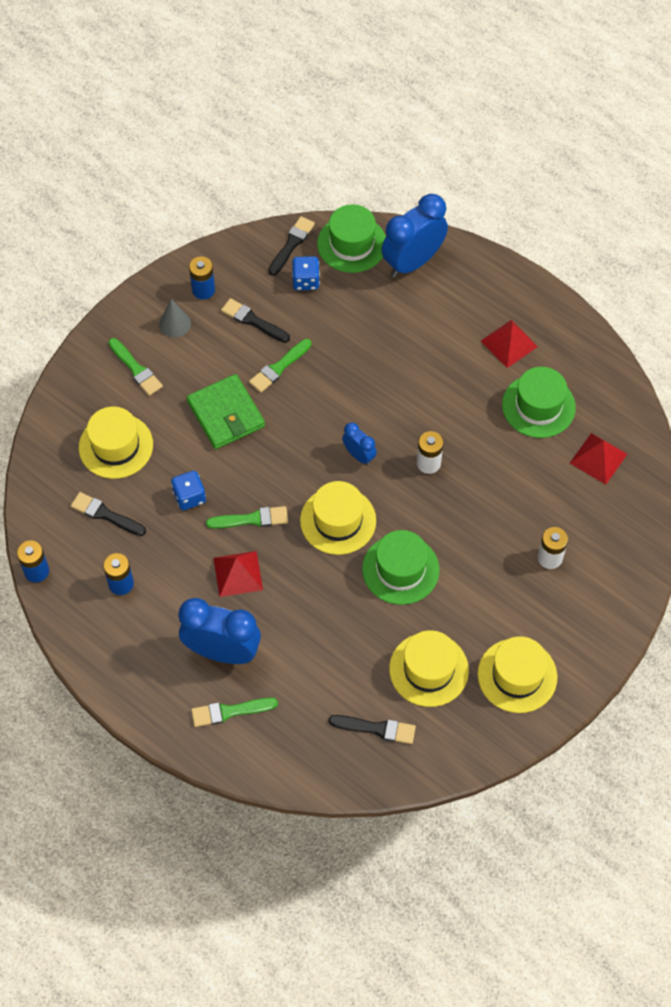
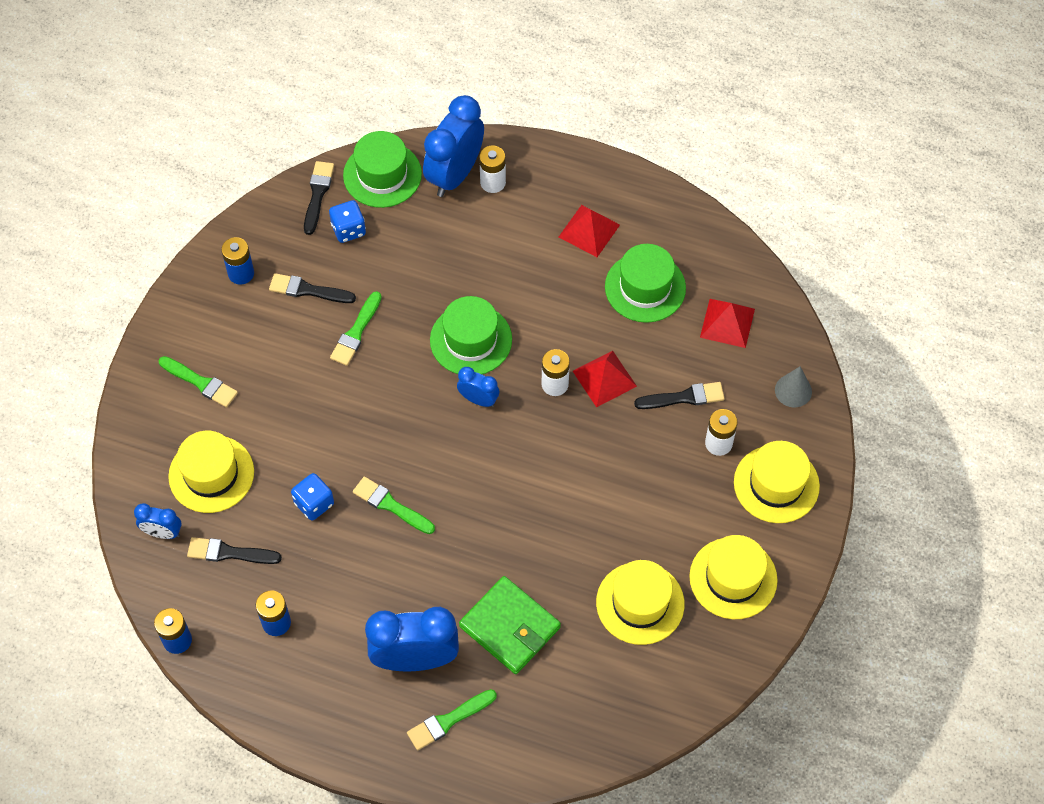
camera: 20 degrees left, 0 degrees up
grey cone [159,299,191,338] -> grey cone moved to [775,367,812,407]
green wallet [187,374,265,449] -> green wallet moved to [459,576,561,674]
green brush [206,506,288,529] -> green brush turned 120 degrees counterclockwise [353,476,435,534]
red pyramid [213,551,263,597] -> red pyramid moved to [573,351,637,407]
yellow hat [300,481,376,555] -> yellow hat moved to [734,441,820,523]
black brush [329,715,416,744] -> black brush moved to [634,382,725,409]
green hat [362,530,439,605] -> green hat moved to [430,296,512,374]
none -> blue clock [134,503,182,539]
none -> white battery [479,146,506,193]

